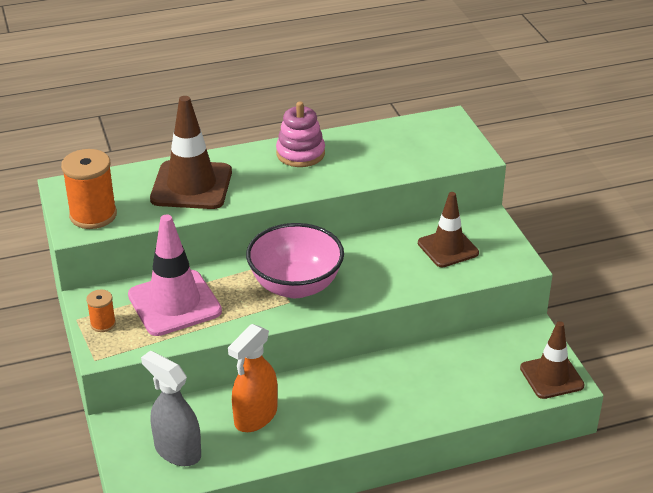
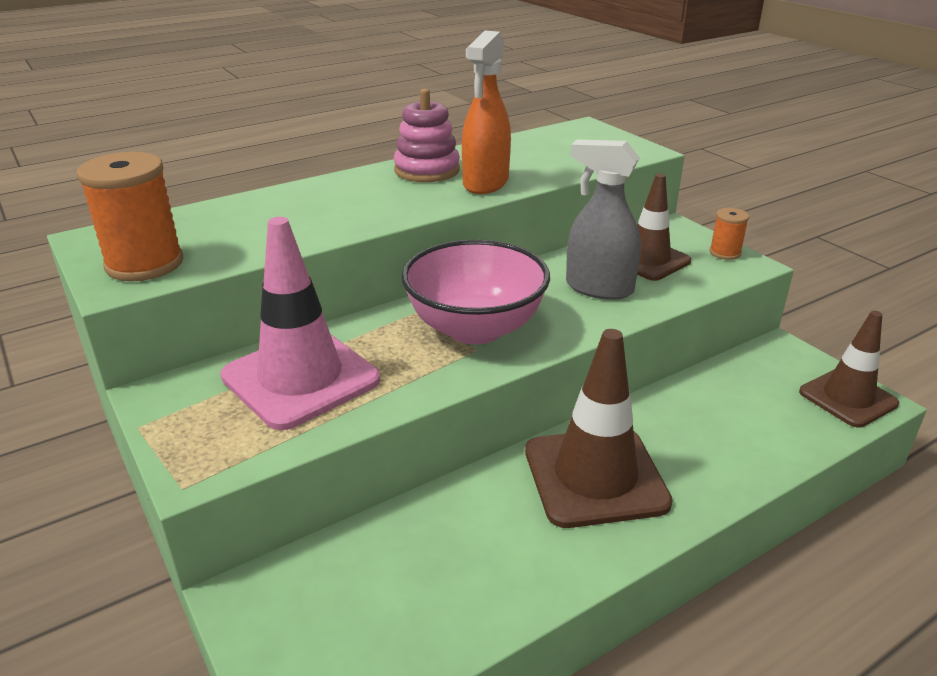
camera: 15 degrees left, 5 degrees down
orange spool [86,290,116,332] -> orange spool moved to [709,208,749,260]
grey spray bottle [141,351,201,466] -> grey spray bottle moved to [566,139,641,300]
brown traffic cone [150,96,232,209] -> brown traffic cone moved to [525,329,673,528]
orange spray bottle [228,324,278,432] -> orange spray bottle moved to [462,31,511,194]

